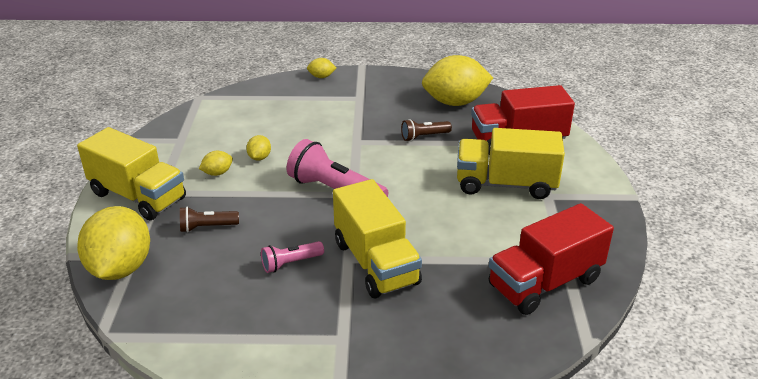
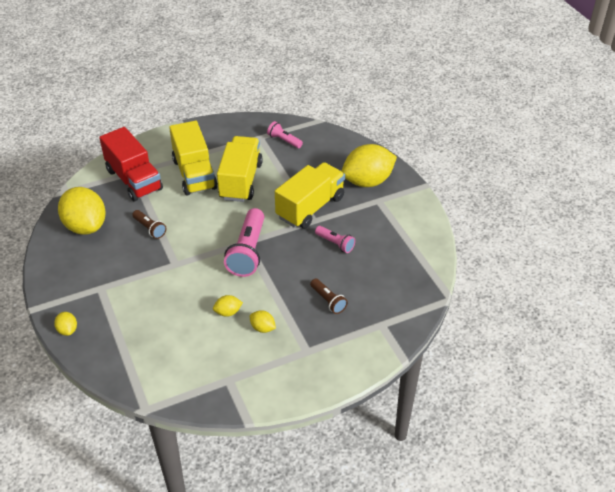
camera: 115 degrees left, 10 degrees up
yellow truck [77,127,186,220] -> yellow truck moved to [217,136,263,202]
yellow lemon [77,206,150,280] -> yellow lemon moved to [342,144,397,187]
red truck [489,203,614,315] -> pink flashlight [267,121,303,148]

